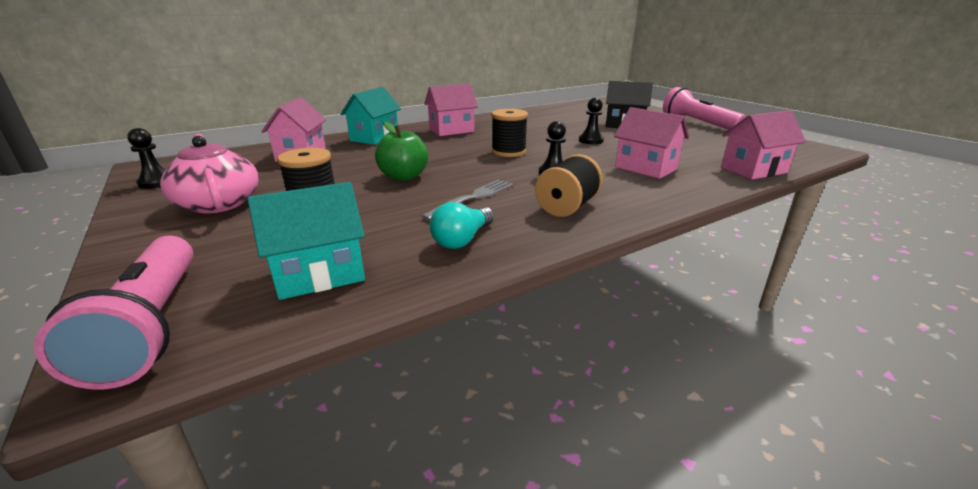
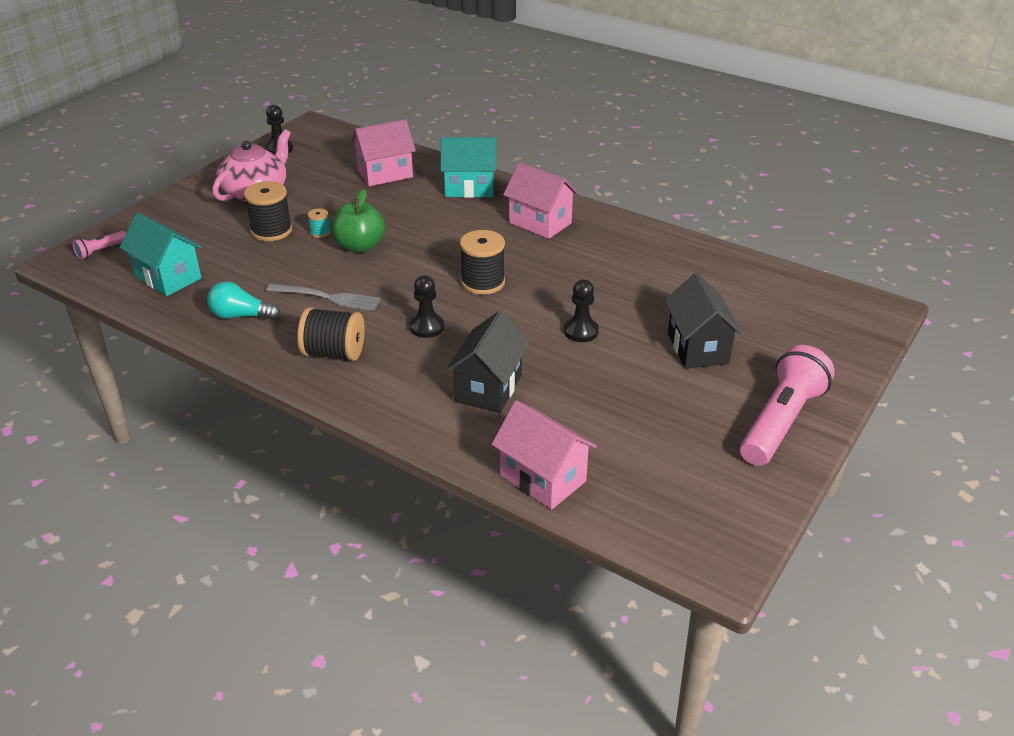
camera: 65 degrees right, 10 degrees up
pink flashlight [34,235,194,390] -> pink flashlight [73,231,126,260], size x0.45
pink house [614,107,689,179] -> black house [446,311,530,413]
none -> turquoise spool [308,209,330,238]

